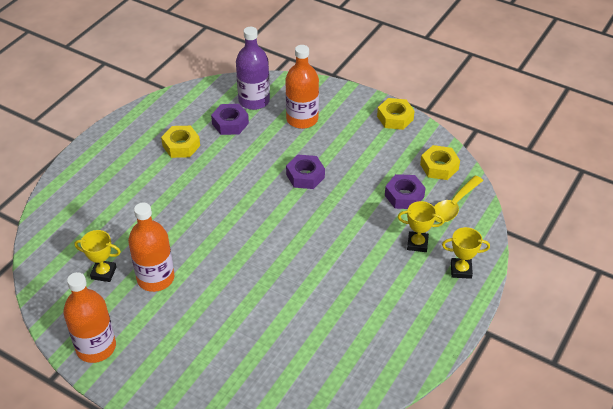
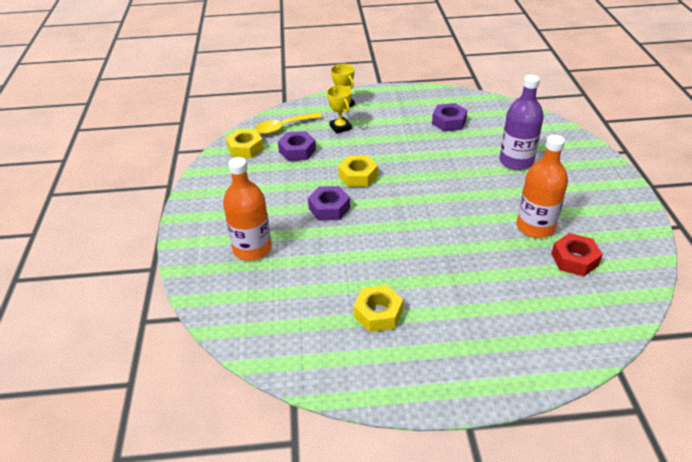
camera: 125 degrees left, 5 degrees down
orange bottle [63,272,116,363] -> none
yellow trophy [75,230,121,282] -> red nut [551,233,603,276]
purple nut [211,104,249,135] -> purple nut moved to [432,103,467,132]
purple bottle [236,27,270,110] -> purple bottle moved to [500,74,544,170]
yellow nut [377,98,415,130] -> yellow nut moved to [338,155,378,187]
yellow spoon [434,176,483,222] -> yellow spoon turned 150 degrees clockwise [254,112,322,134]

